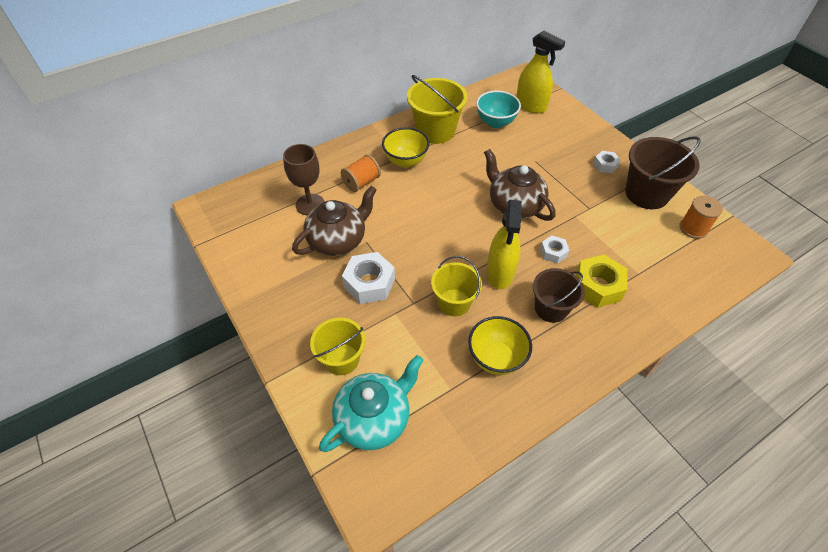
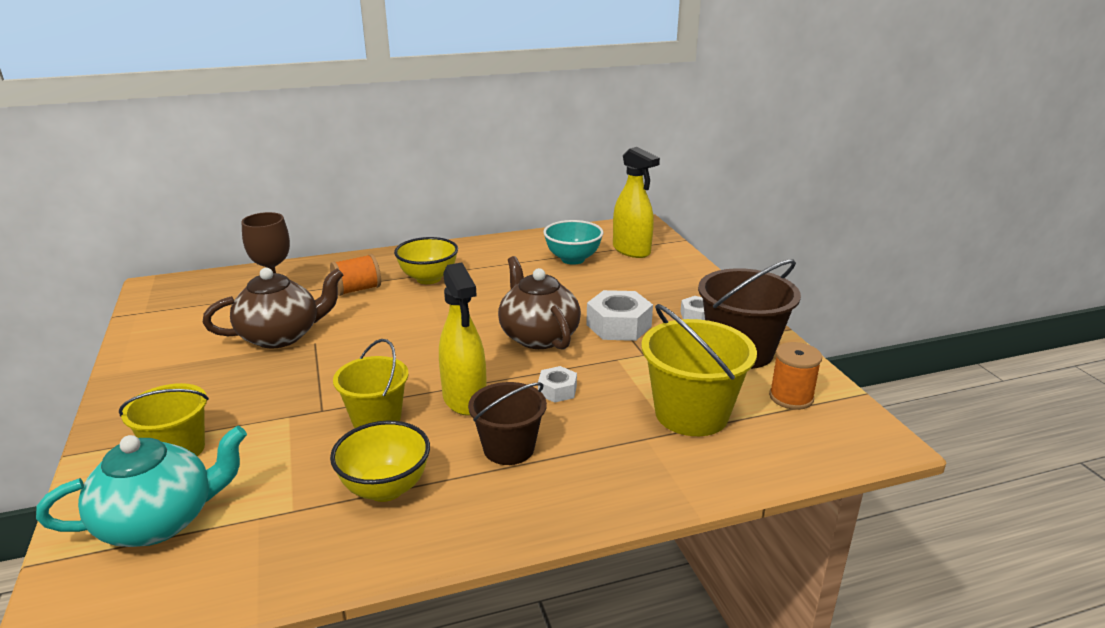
camera: 15 degrees right, 25 degrees down
white nut [342,252,395,304] -> white nut moved to [586,290,653,341]
yellow bucket [407,75,468,144] -> yellow bucket moved to [641,304,757,436]
yellow spray bottle [486,200,522,289] -> yellow spray bottle turned 45 degrees counterclockwise [439,262,486,416]
yellow nut [576,254,628,308] -> none

